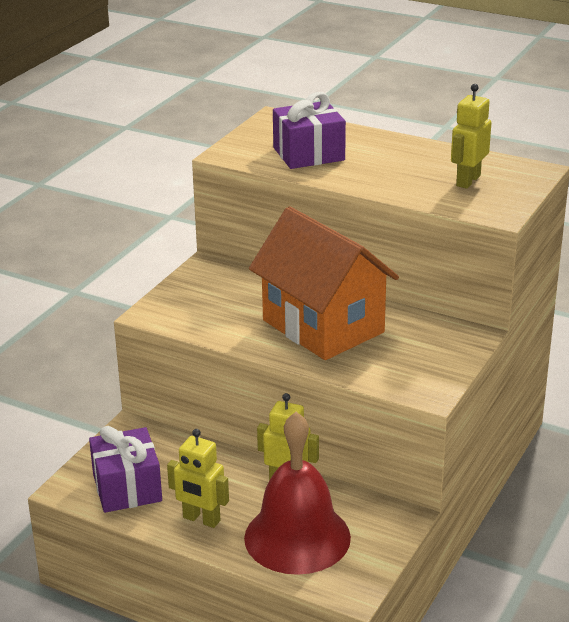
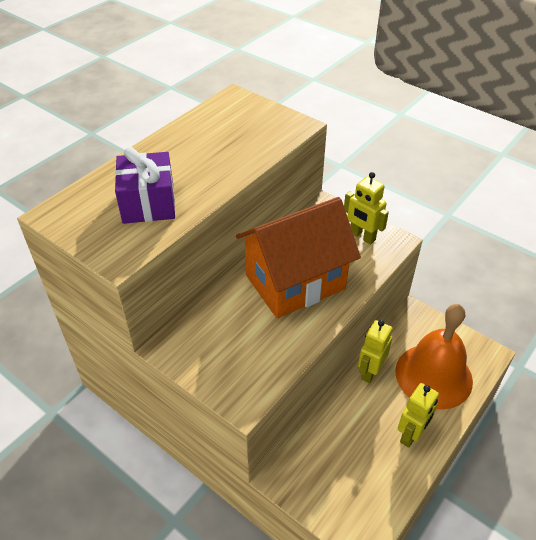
camera: 80 degrees left, 15 degrees up
purple gift [89,426,162,513] -> none
red bell [244,412,351,575] -> orange bell [395,304,473,410]
yellow robot [451,84,492,189] -> yellow robot moved to [344,172,389,244]

